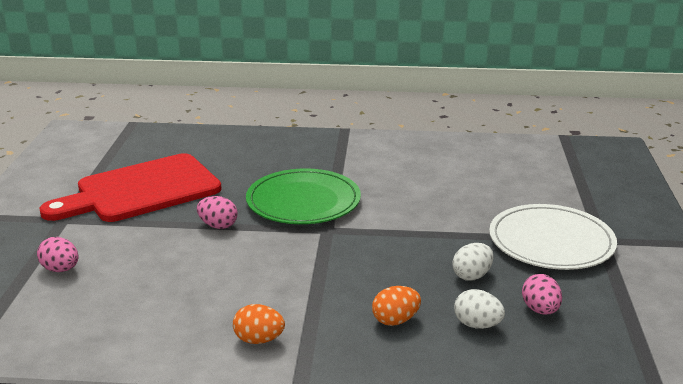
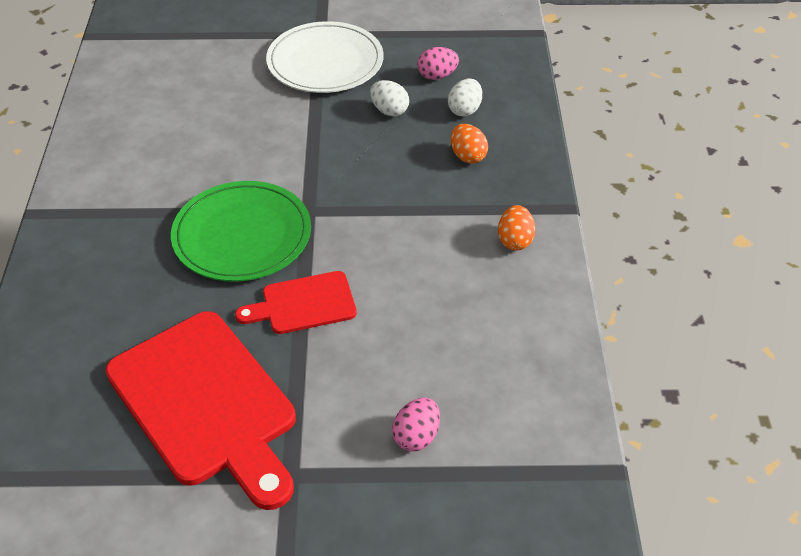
camera: 95 degrees left, 20 degrees up
pink egg [197,196,238,229] -> red cutting board [235,271,357,334]

